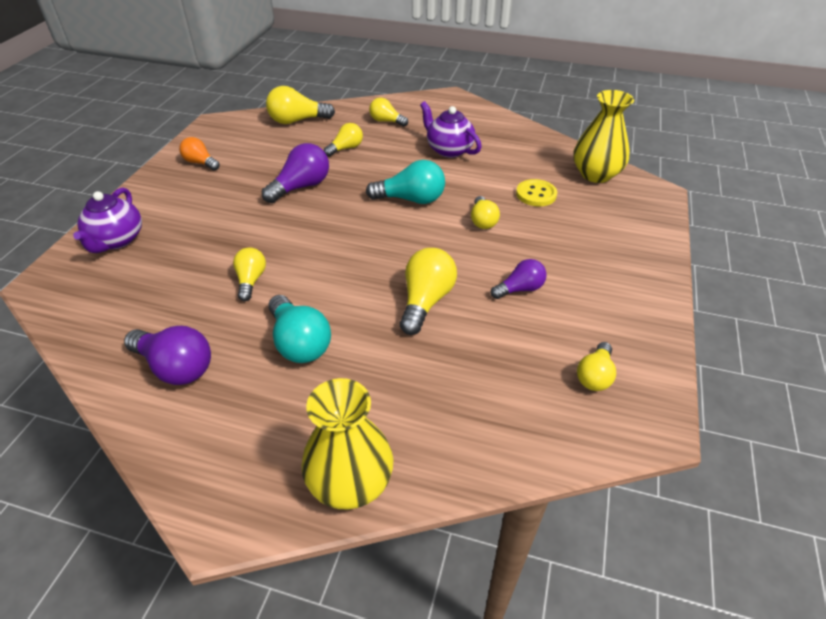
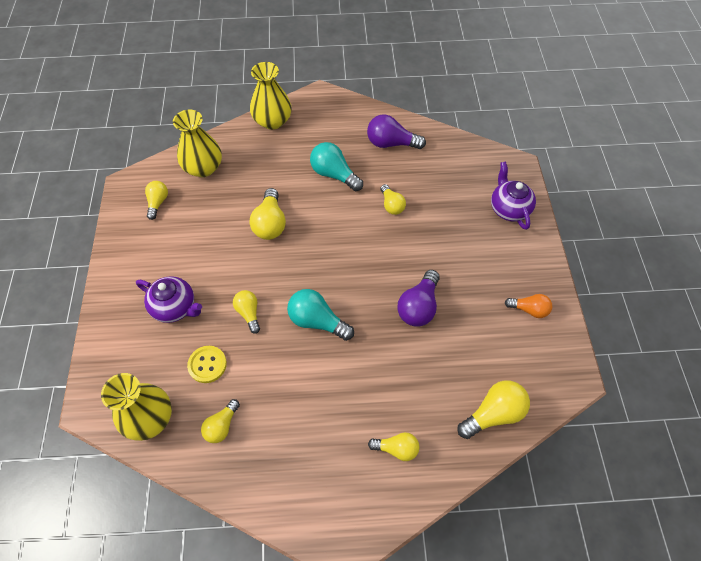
camera: 160 degrees right, 15 degrees up
yellow light bulb [324,123,363,157] -> yellow light bulb moved to [201,399,240,443]
turquoise light bulb [366,160,445,204] -> turquoise light bulb turned 45 degrees clockwise [287,289,354,341]
purple teapot [420,101,482,158] -> purple teapot moved to [136,276,202,323]
purple light bulb [491,259,547,299] -> none
none -> yellow vase [173,109,222,177]

